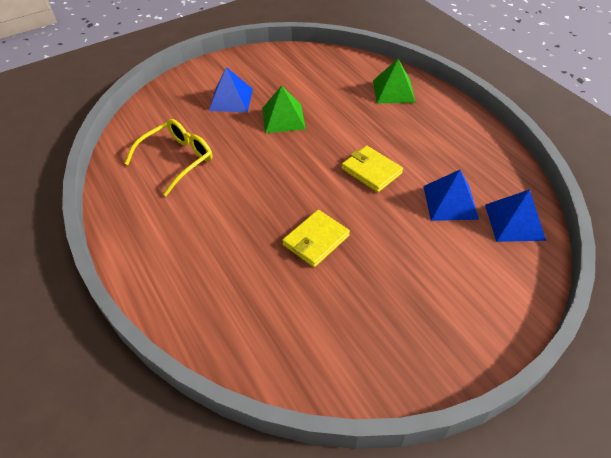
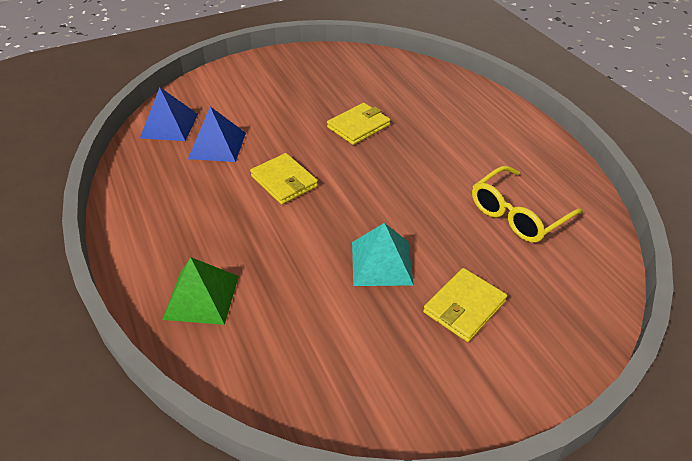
camera: 175 degrees left, 5 degrees down
blue pyramid [209,67,253,112] -> yellow wallet [423,268,507,342]
green pyramid [262,85,306,133] -> turquoise pyramid [352,223,414,286]

